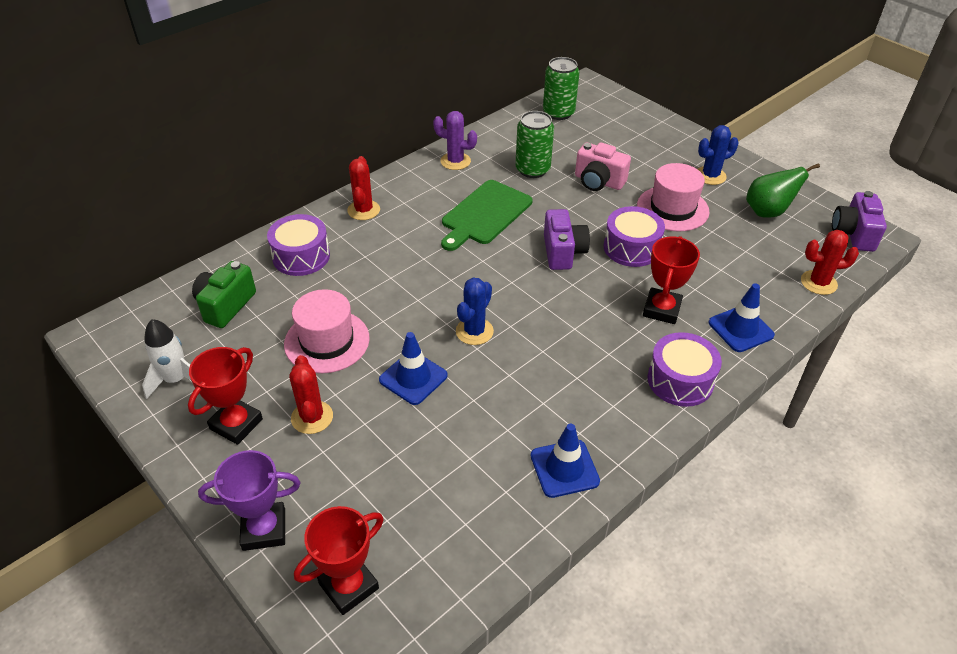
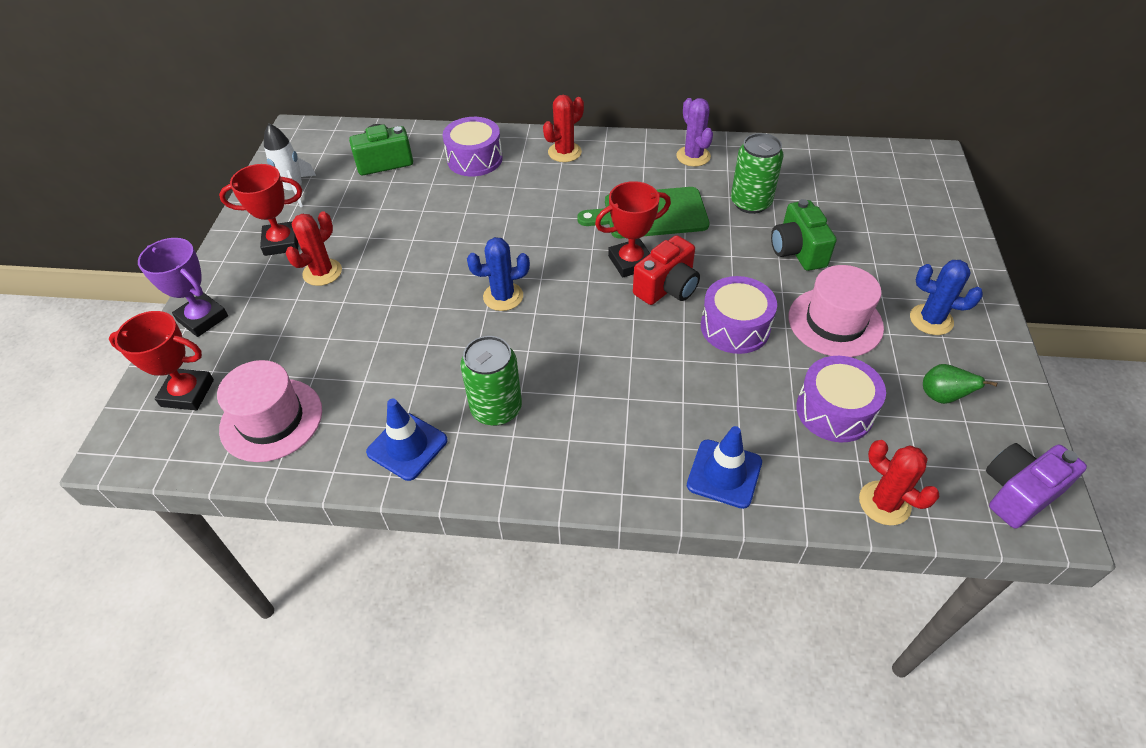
camera: 50 degrees right, 5 degrees up
pink hat [284,289,370,373] -> pink hat moved to [217,360,322,462]
blue traffic cone [379,332,448,405] -> none
green can [543,57,579,120] -> green can moved to [460,336,522,426]
purple camera [544,209,590,270] -> red camera [633,235,700,305]
pink camera [575,142,631,191] -> green camera [771,199,837,271]
red trophy [643,236,700,324] -> red trophy moved to [595,181,671,277]
purple drum [648,332,722,407] -> purple drum moved to [796,356,886,443]
green pear [746,163,820,218] -> green pear [923,364,997,404], size x0.65

